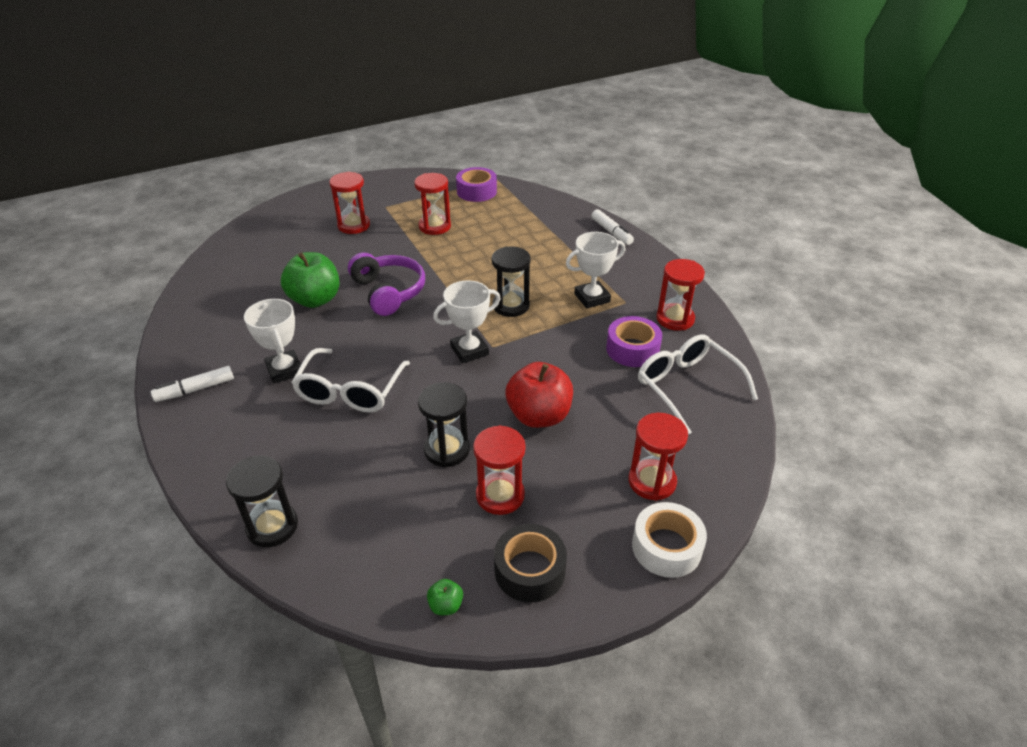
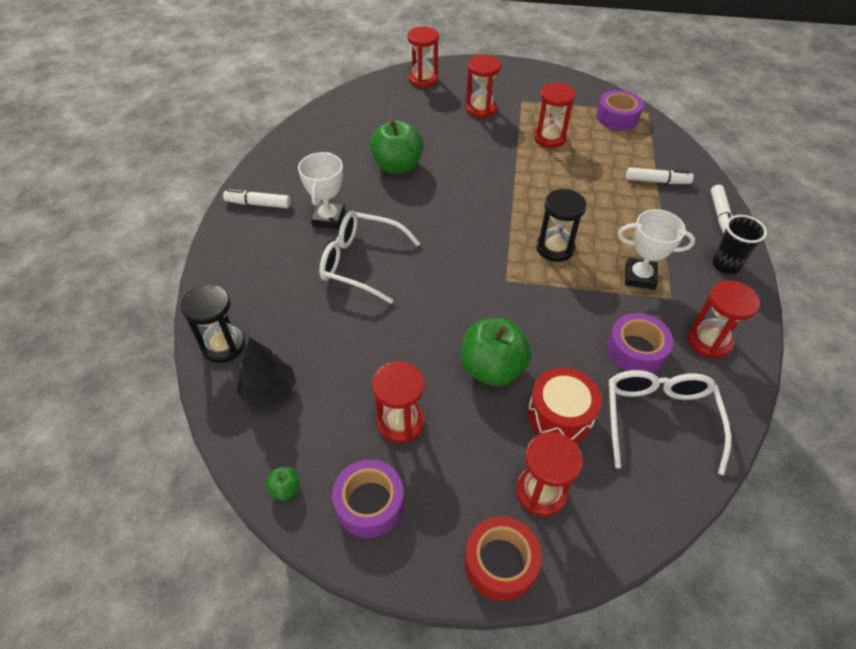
camera: 35 degrees right, 10 degrees up
white glasses [291,348,410,413] -> white glasses turned 60 degrees clockwise [319,211,420,304]
purple headphones [348,252,425,316] -> none
black hourglass [418,382,470,467] -> none
white trophy [433,280,501,363] -> none
black tape [494,524,567,602] -> purple tape [332,459,404,538]
red apple [505,362,573,428] -> green apple [461,318,532,386]
white tape [632,502,707,578] -> red tape [464,516,542,601]
none -> black tree [237,338,296,408]
none -> red hourglass [408,26,439,88]
none -> red drum [528,367,602,443]
none -> white marker [626,167,694,184]
none -> black cup [712,215,767,274]

